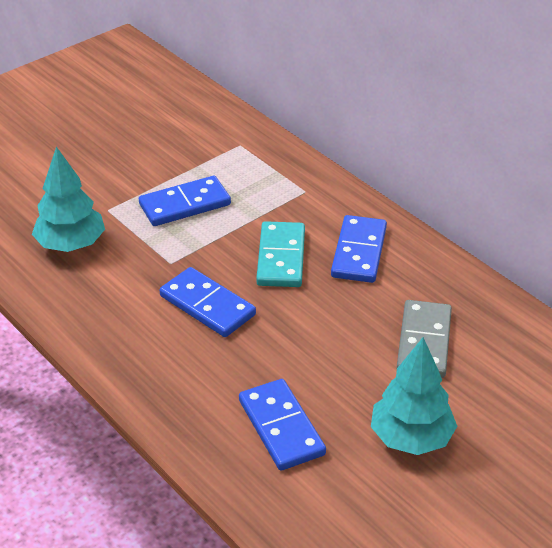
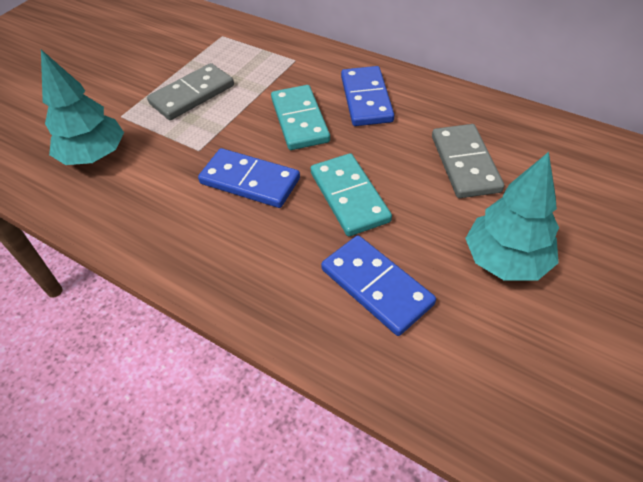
camera: 15 degrees left, 10 degrees up
blue domino [139,176,231,226] -> grey domino [147,63,234,120]
none -> turquoise domino [311,153,392,236]

